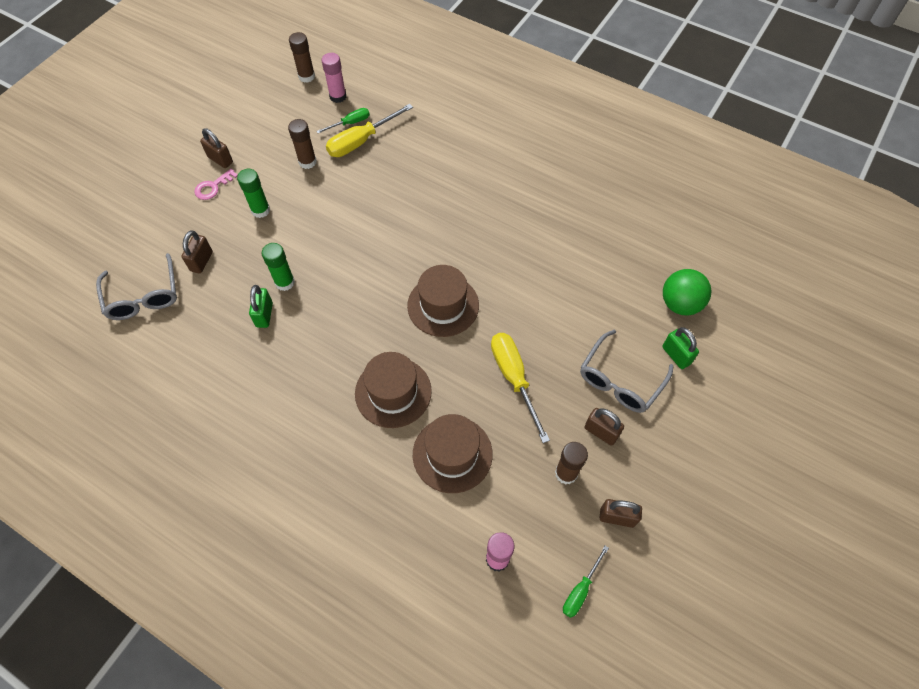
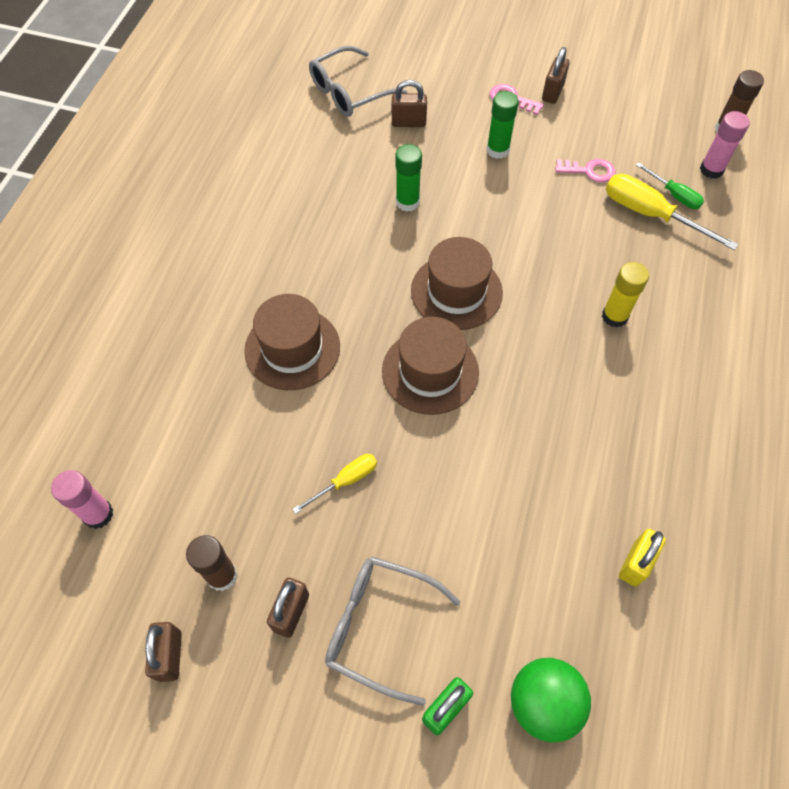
camera: 75 degrees right, 0 degrees up
green padlock [249,285,273,328] -> none
brown glue stick [288,119,317,169] -> pink key [555,159,615,182]
brown hat [413,414,493,493] -> brown hat moved to [411,237,503,330]
yellow screwdriver [491,333,550,443] -> yellow screwdriver [293,454,377,514], size x0.57
green screwdriver [563,546,609,618] -> none
none -> yellow glue stick [602,262,649,328]
none -> yellow padlock [619,529,666,587]

